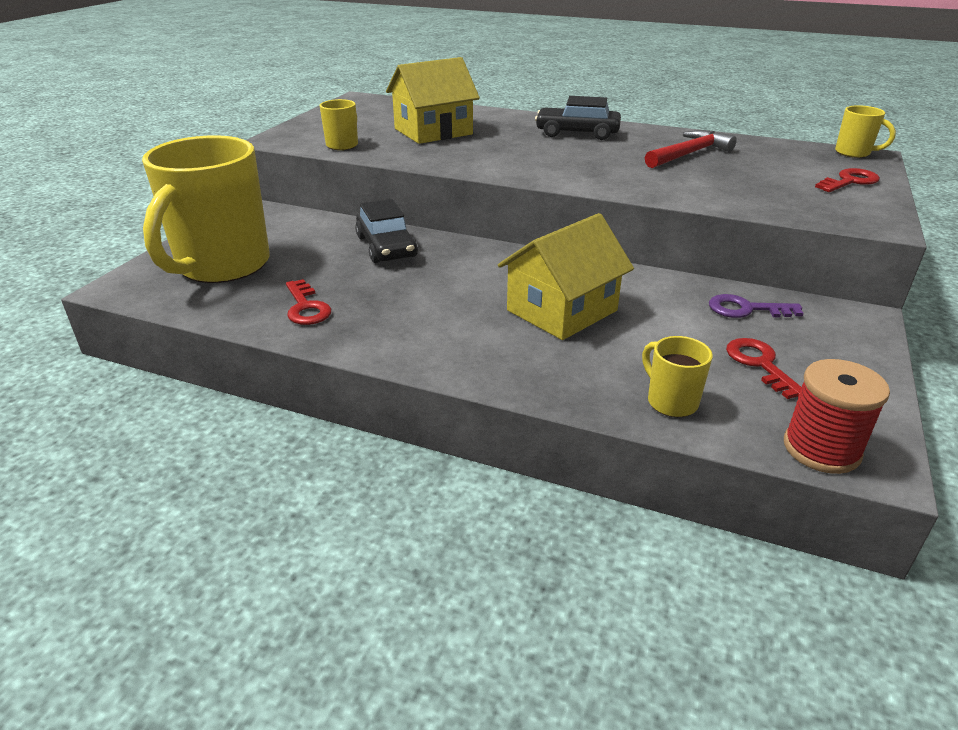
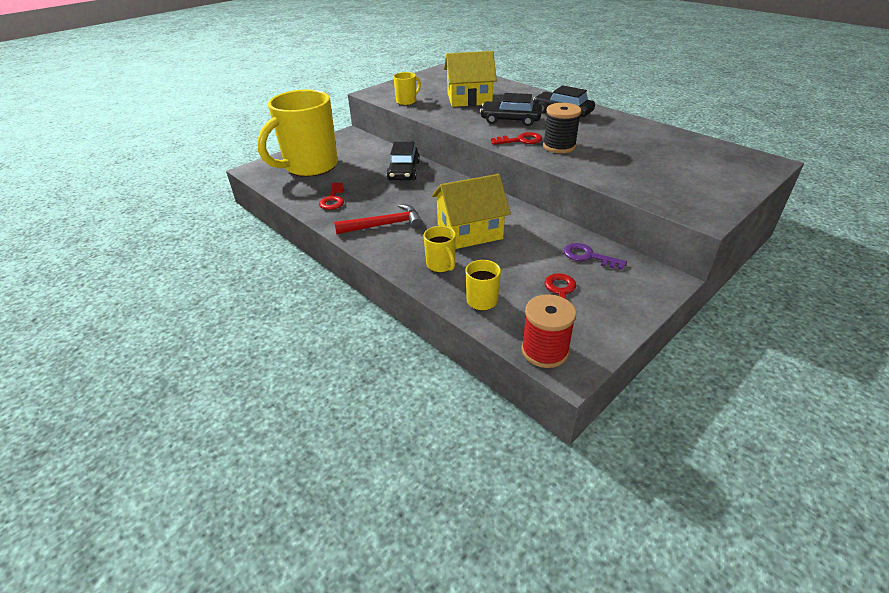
camera: 25 degrees right, 5 degrees up
red hammer [645,130,737,168] -> red hammer moved to [334,204,423,234]
red key [815,168,880,192] -> red key moved to [491,132,542,145]
yellow mug [835,105,896,158] -> yellow mug moved to [423,226,456,273]
none -> black car [480,93,542,126]
none -> black spool [543,103,582,153]

